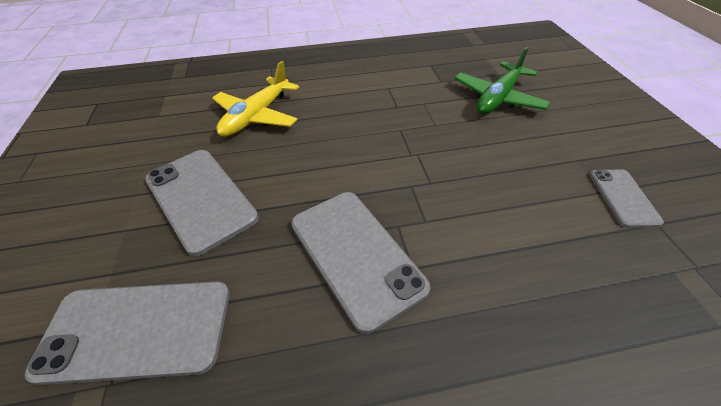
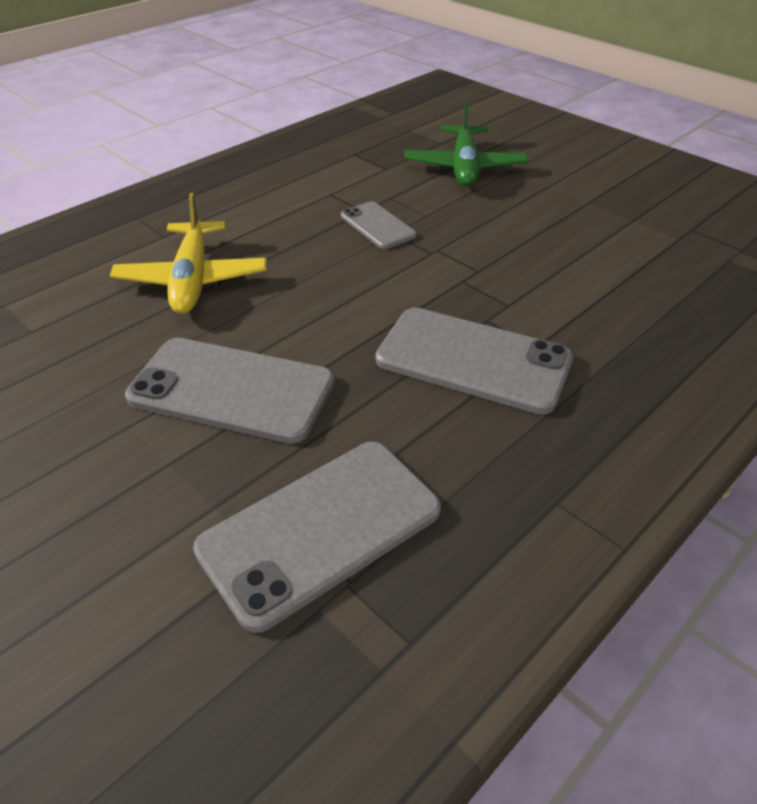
camera: 35 degrees left, 5 degrees down
grey phone [590,169,664,228] -> grey phone moved to [341,201,417,249]

